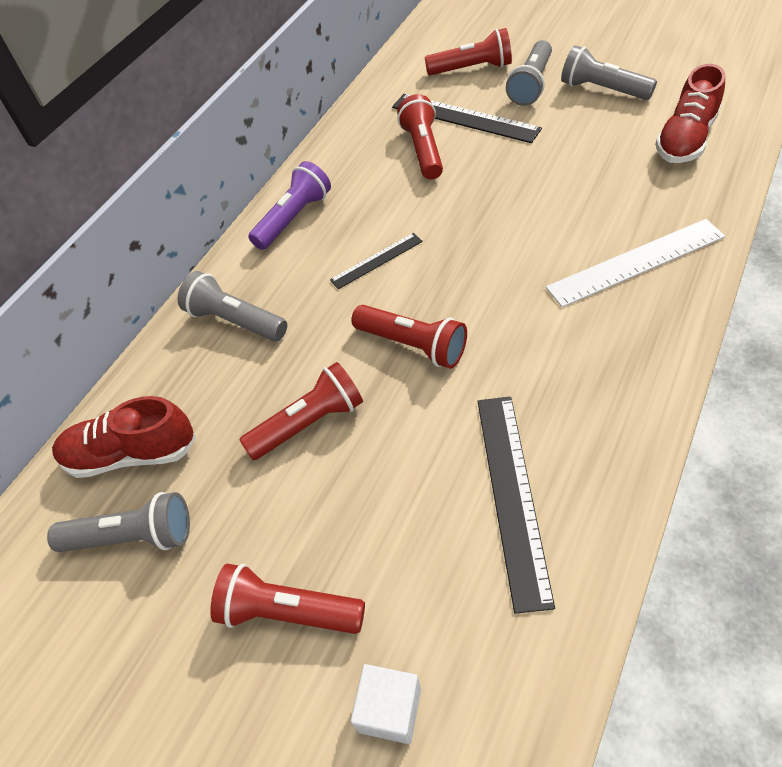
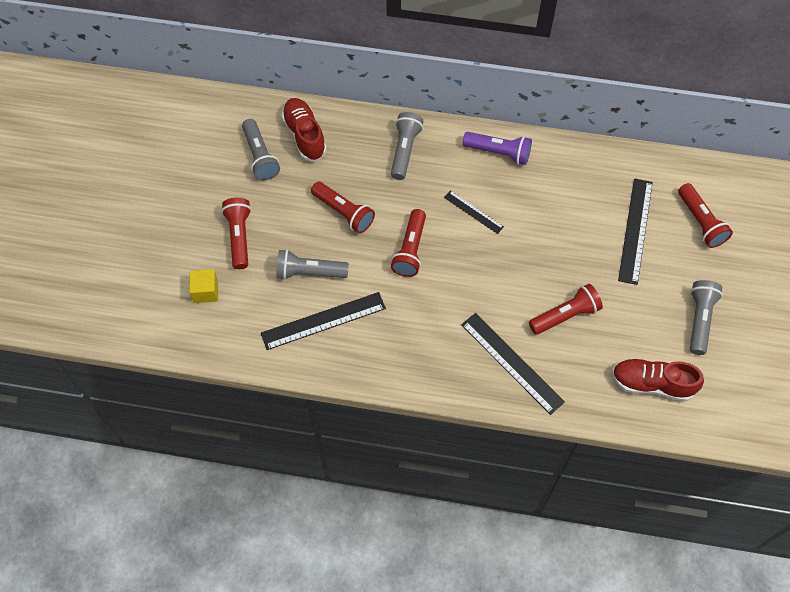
camera: 65 degrees right, 10 degrees up
white cube [351,664,421,744] -> yellow cube [189,269,218,303]
red flashlight [397,94,443,180] -> red flashlight moved to [529,284,603,335]
grey flashlight [506,40,552,106] -> grey flashlight moved to [276,249,349,280]
white ruler [546,219,725,307] -> black ruler [461,313,565,415]

